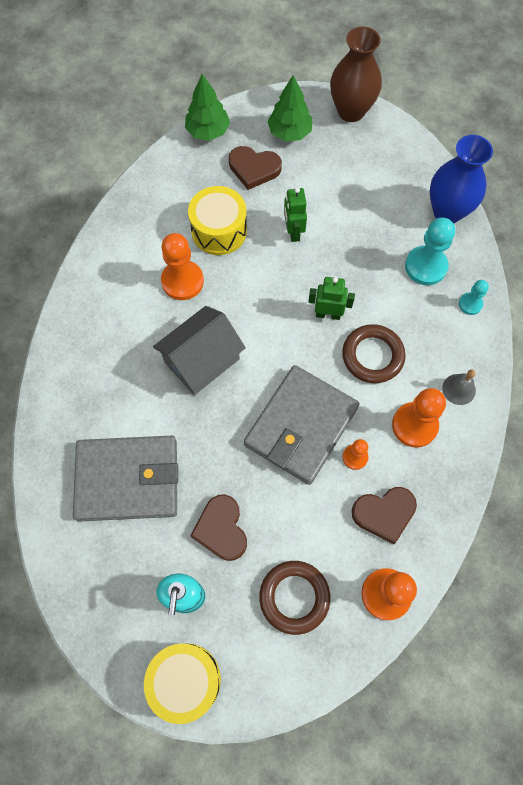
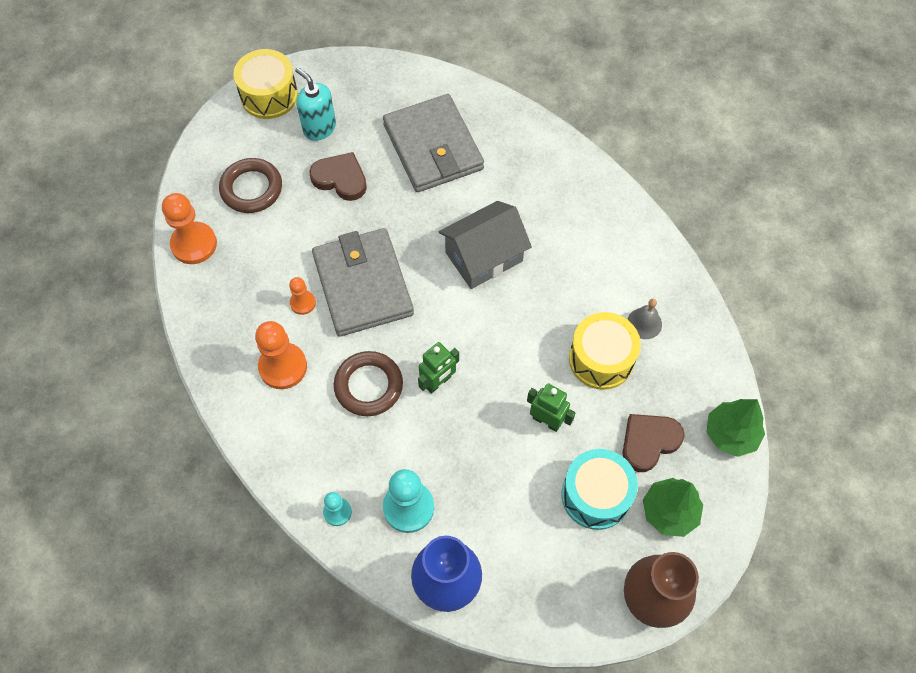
camera: 130 degrees right, 5 degrees down
grey wallet [73,436,178,522] -> grey wallet turned 60 degrees counterclockwise [383,94,484,192]
grey house [153,306,246,395] -> grey house turned 60 degrees clockwise [439,201,532,289]
orange pawn [161,233,204,300] -> none
brown heart [352,487,417,544] -> none
grey bell [442,370,476,405] -> grey bell moved to [627,299,662,339]
none -> turquoise drum [561,449,638,530]

